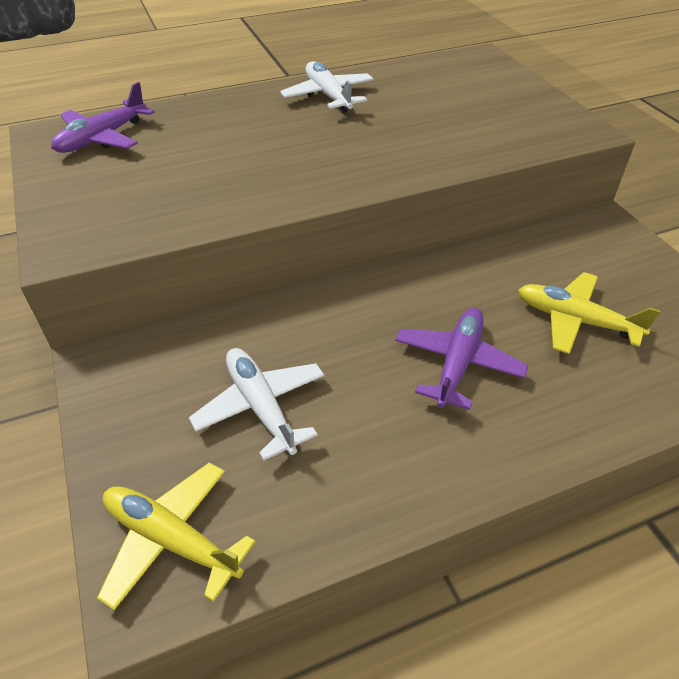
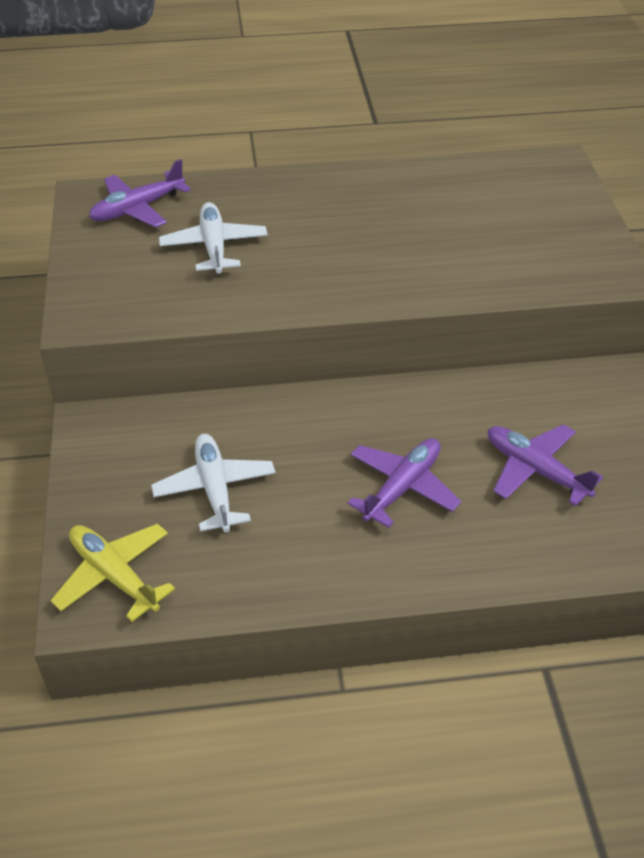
camera: 15 degrees right, 0 degrees up
white plane [280,61,373,113] -> white plane moved to [159,202,268,274]
yellow plane [518,272,660,354] -> purple plane [488,424,603,506]

